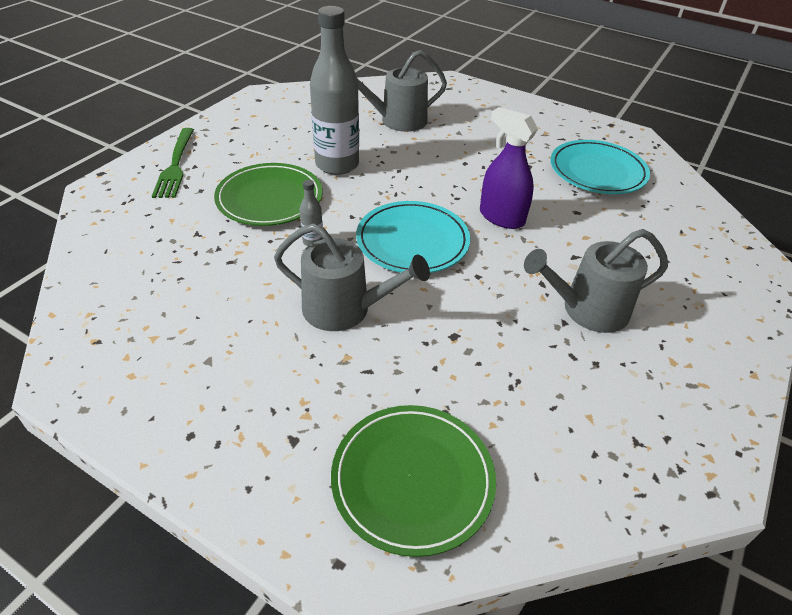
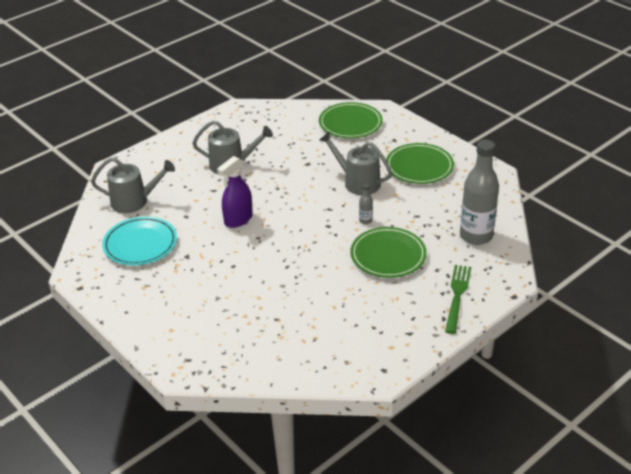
camera: 160 degrees left, 5 degrees down
grey bottle [310,6,359,175] -> grey bottle moved to [460,140,499,245]
turquoise plate [356,201,470,273] -> none
grey watering can [357,50,447,132] -> grey watering can moved to [91,157,175,213]
purple spray bottle [480,107,538,229] -> purple spray bottle turned 75 degrees clockwise [217,156,253,228]
none -> green plate [386,143,454,184]

